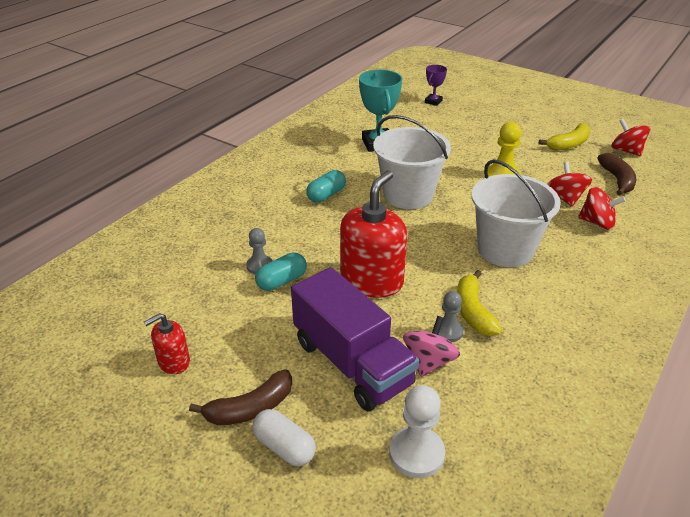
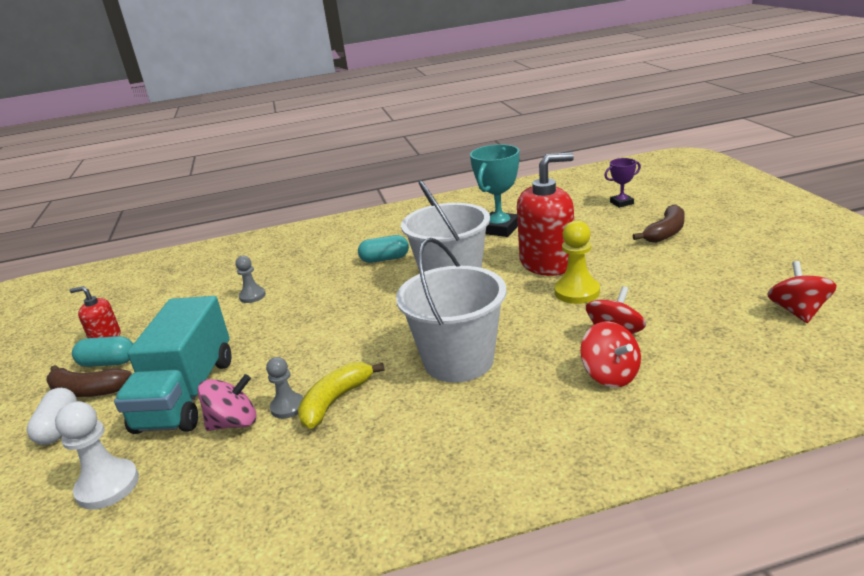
camera: 45 degrees right, 10 degrees down
turquoise capsule [255,252,307,291] -> turquoise capsule moved to [72,336,133,367]
purple truck [291,267,419,411] -> turquoise truck [114,296,231,434]
red soap dispenser [340,170,407,298] -> red soap dispenser moved to [517,152,574,276]
yellow banana [539,123,591,151] -> none
brown banana [597,153,637,195] -> brown banana moved to [633,204,685,243]

